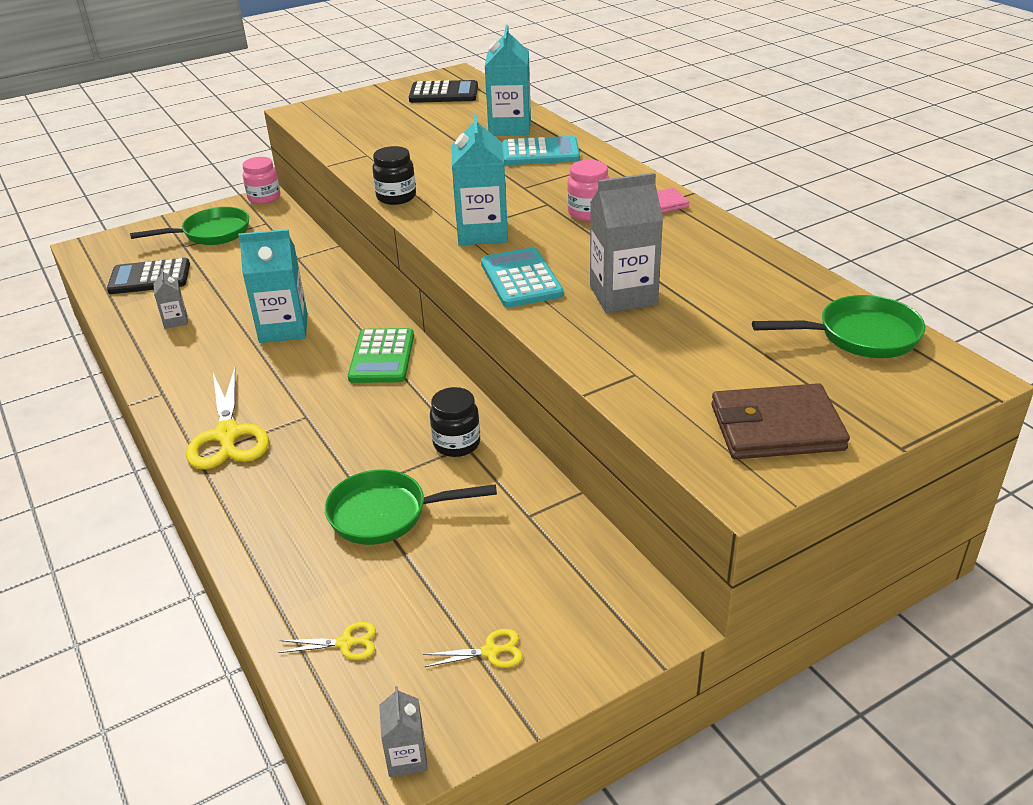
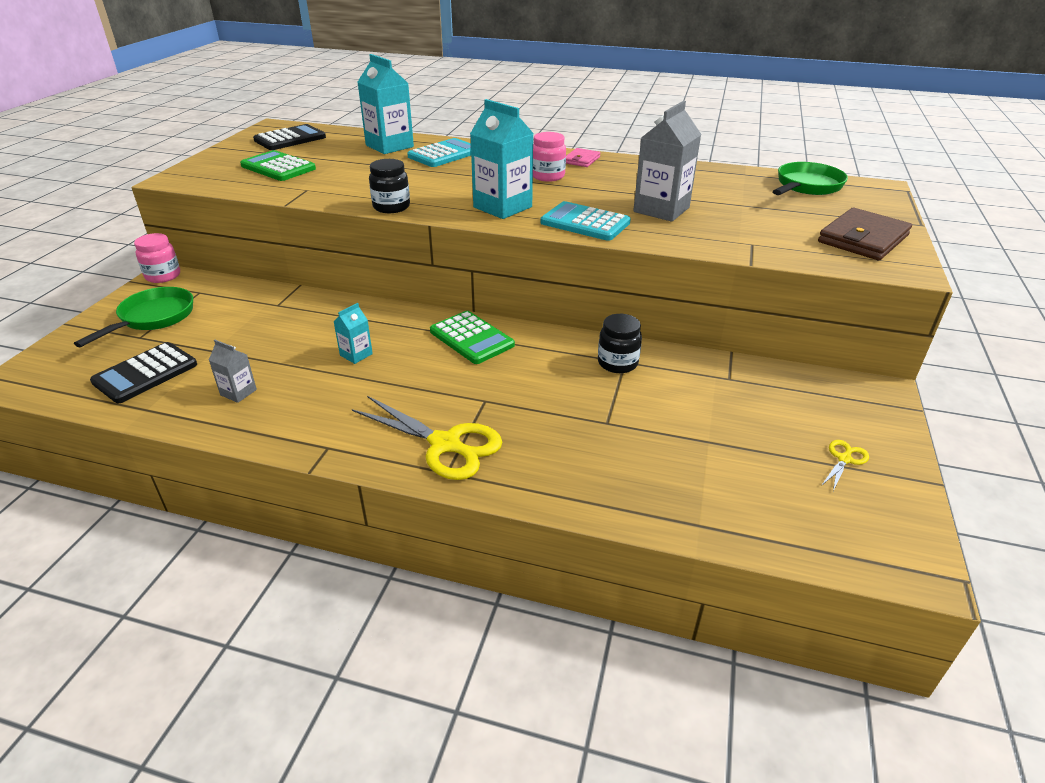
camera: 45 degrees left, 0 degrees up
turquoise carton [238,229,308,343] -> turquoise carton [333,303,373,364], size x0.51
yellow scissors [278,622,376,660] -> none
green pan [325,470,497,545] -> none
grey carton [379,686,428,777] -> none
none -> green calculator [240,150,316,181]

